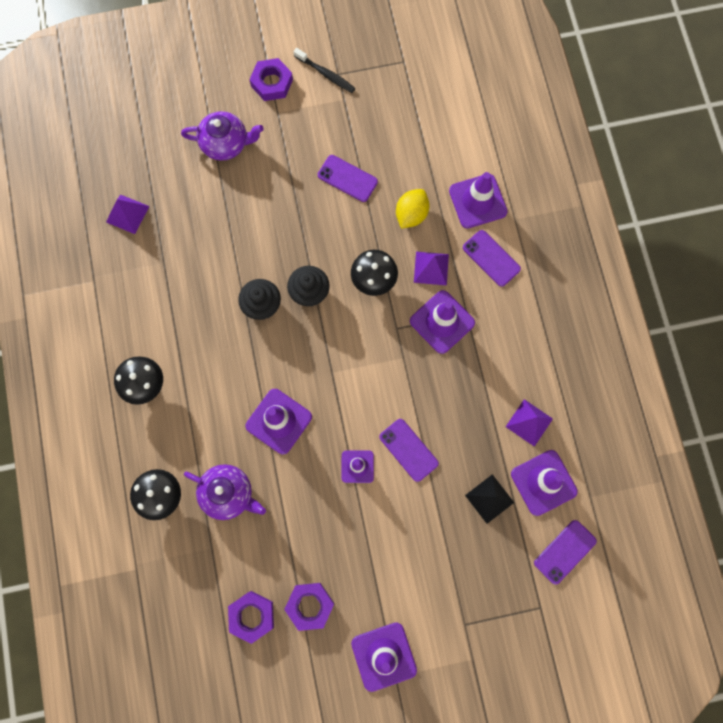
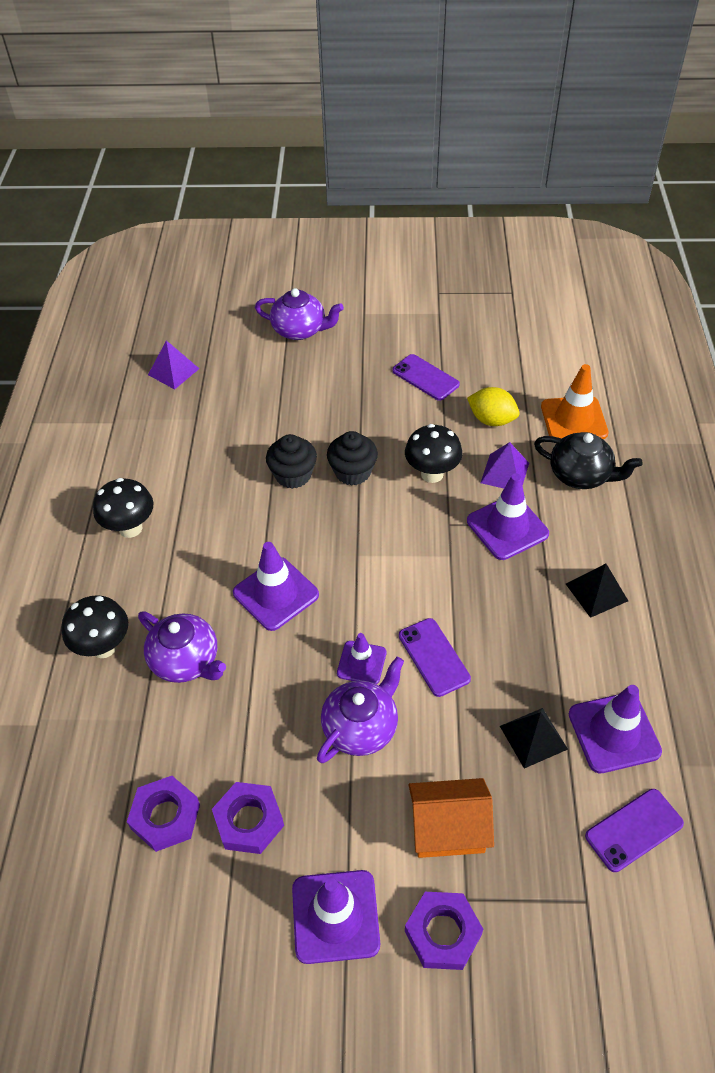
camera: 15 degrees right, 25 degrees down
purple nut [249,58,293,101] -> purple nut moved to [405,892,483,970]
black toothbrush [294,48,355,93] -> none
yellow lemon [396,189,429,229] -> yellow lemon turned 75 degrees clockwise [467,387,520,426]
purple traffic cone [449,172,508,228] -> orange traffic cone [541,364,608,439]
purple phone [463,230,521,287] -> black teapot [534,432,643,489]
purple pyramid [506,399,553,447] -> none
none -> purple teapot [317,657,404,763]
none -> orange house [408,778,494,858]
none -> black pyramid [566,564,628,618]

